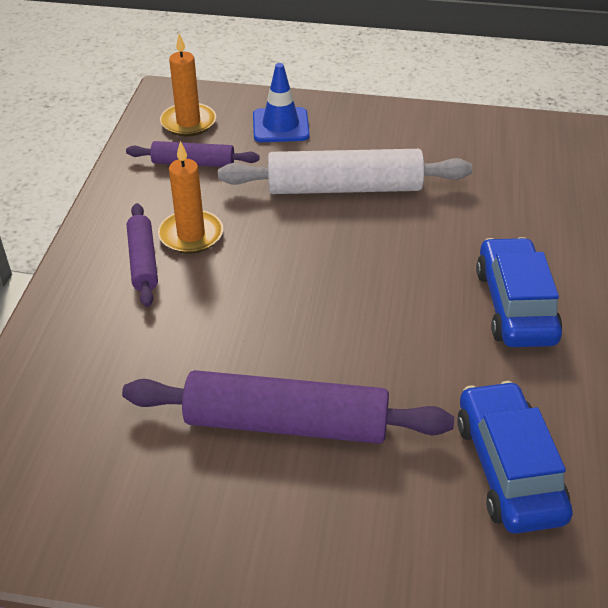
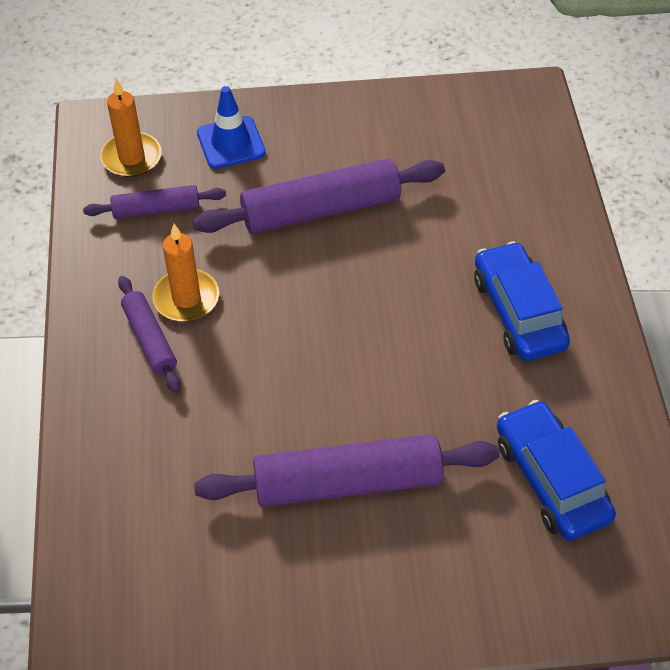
camera: 15 degrees left, 10 degrees up
white rolling pin [218,149,472,194] -> purple rolling pin [193,158,445,234]

